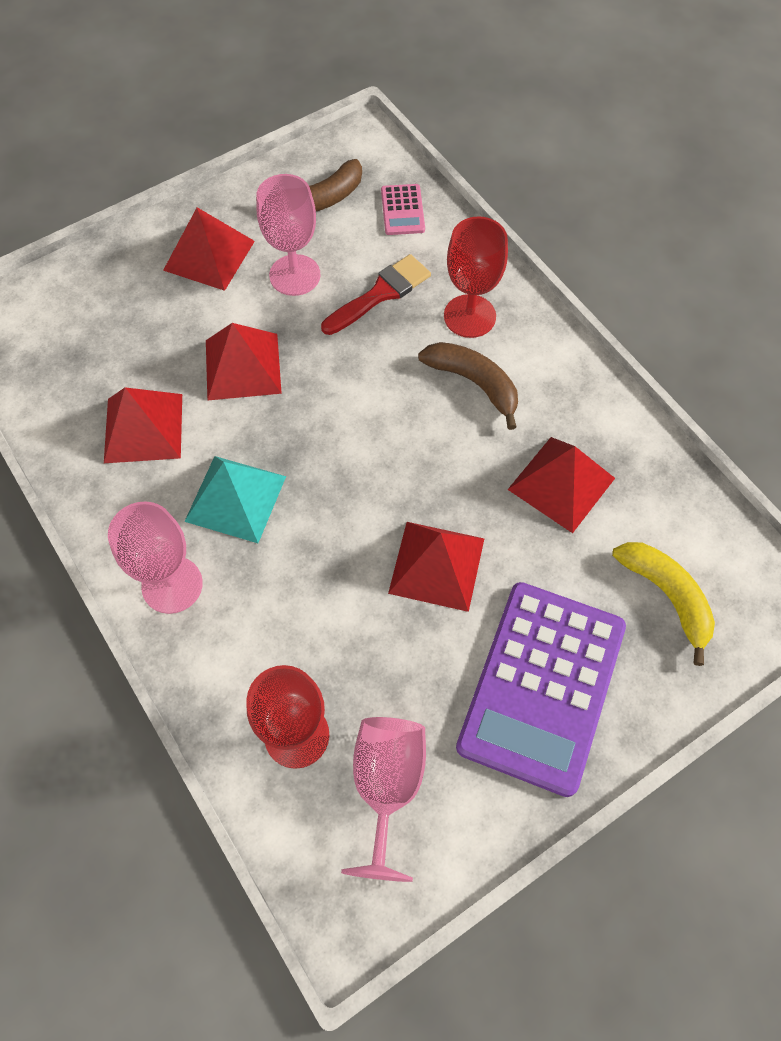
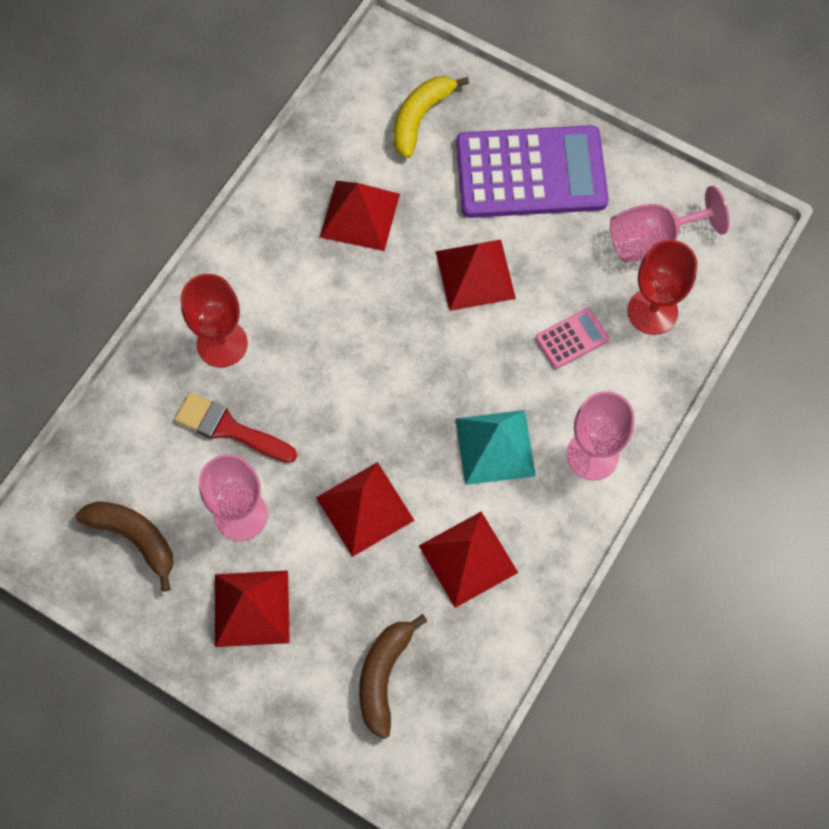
camera: 115 degrees left, 5 degrees up
pink calculator [381,184,425,235] -> pink calculator moved to [535,308,609,369]
brown banana [418,342,518,430] -> brown banana moved to [359,614,427,739]

